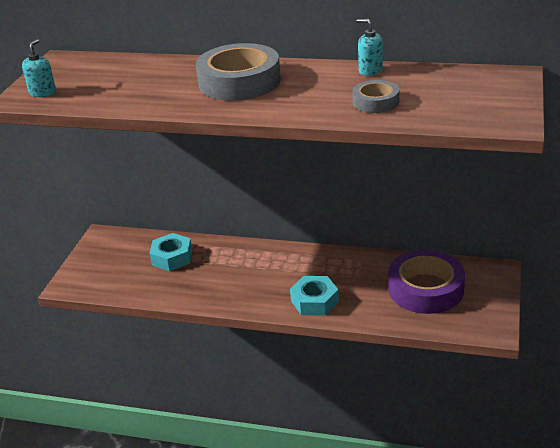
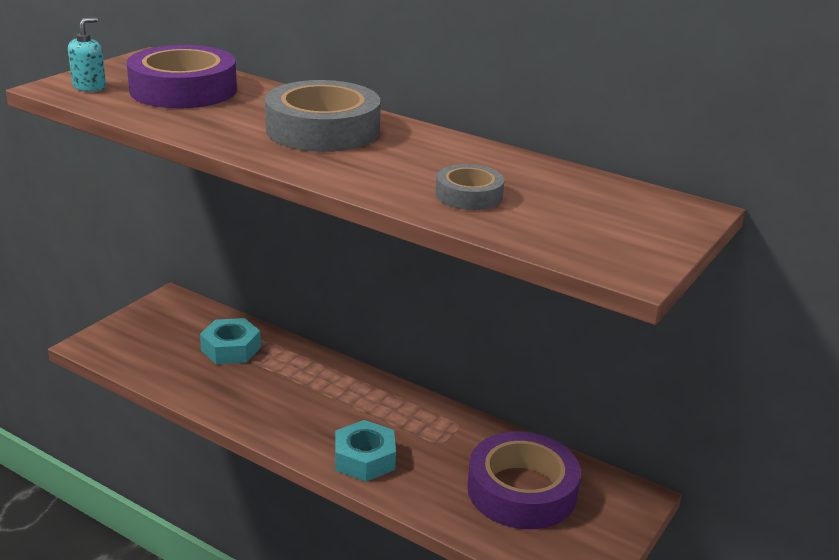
camera: 15 degrees right, 5 degrees down
turquoise soap dispenser [357,19,383,76] -> none
none -> purple tape [127,45,237,109]

